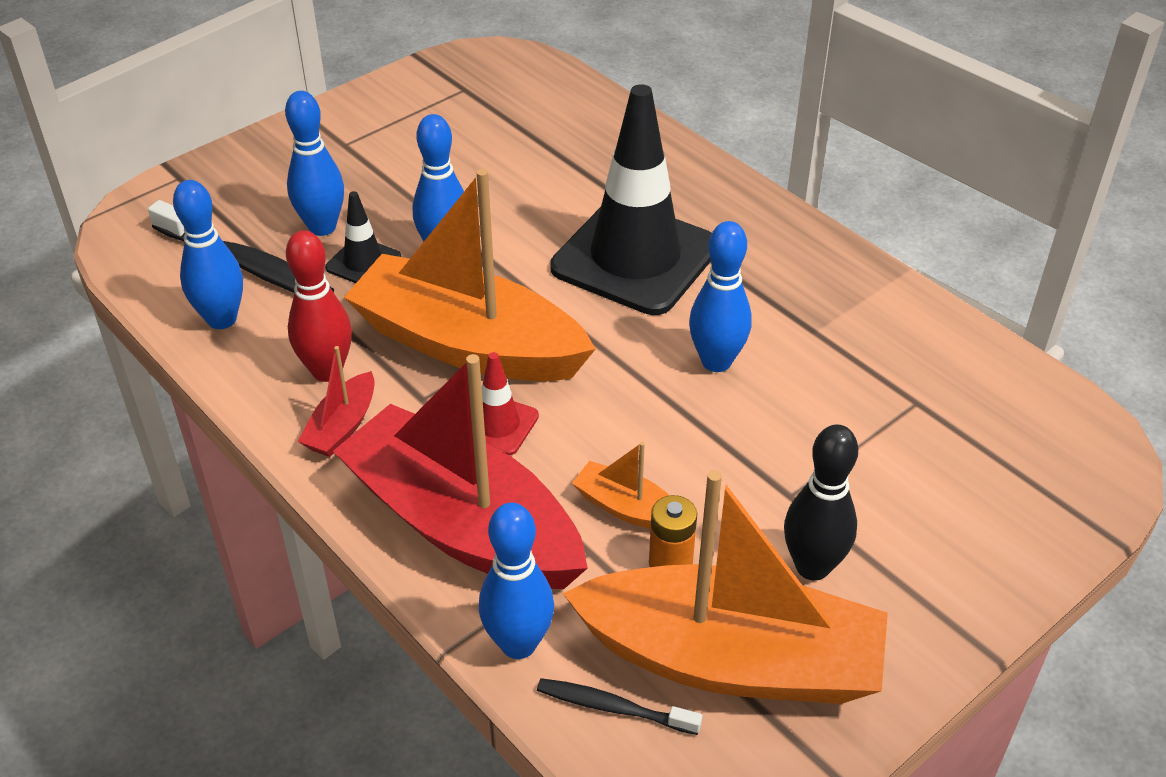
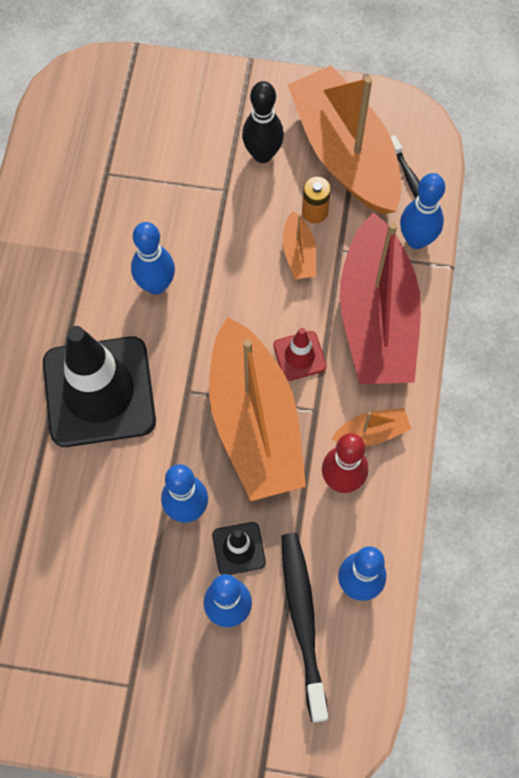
camera: 130 degrees left, 25 degrees up
red boat [298,346,375,457] -> orange boat [331,408,411,446]

